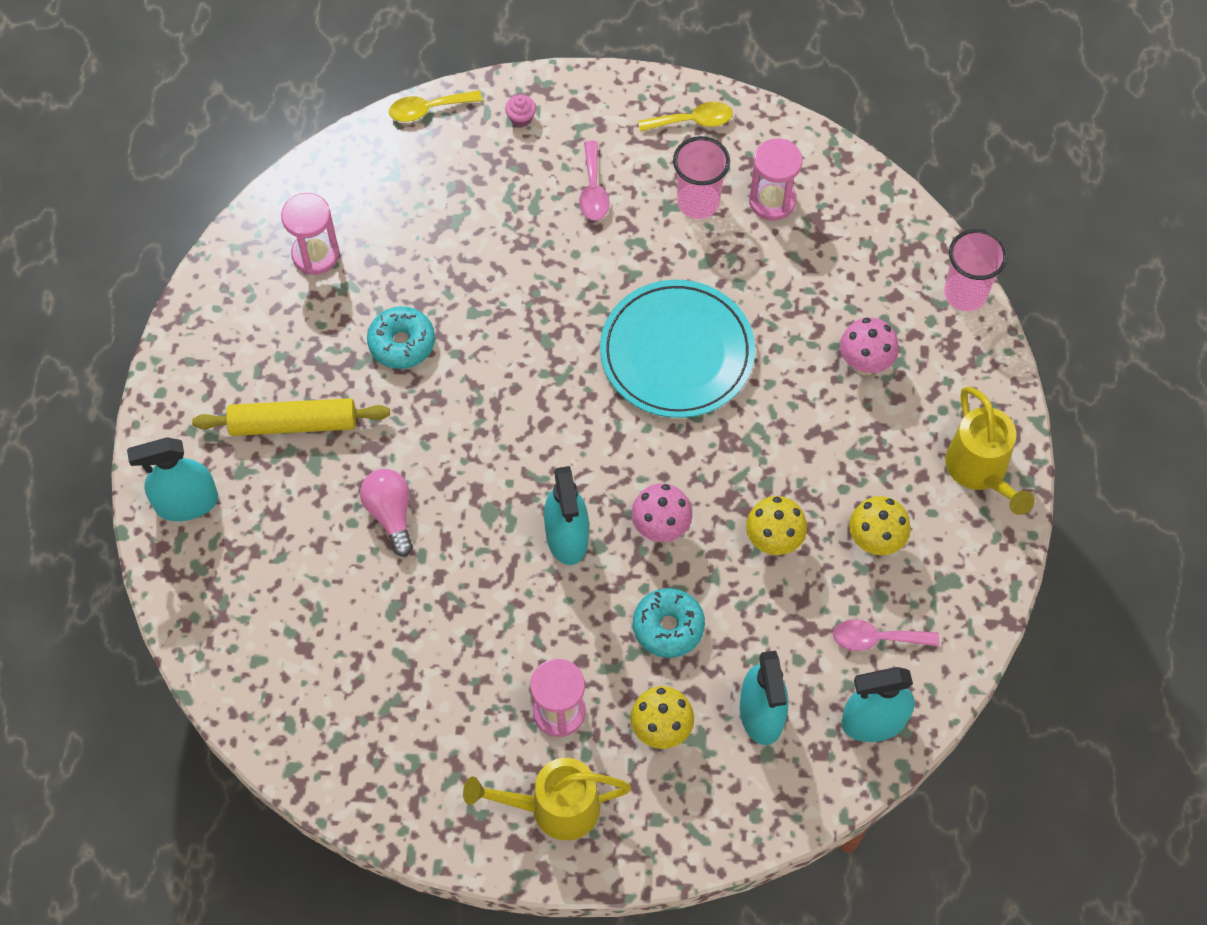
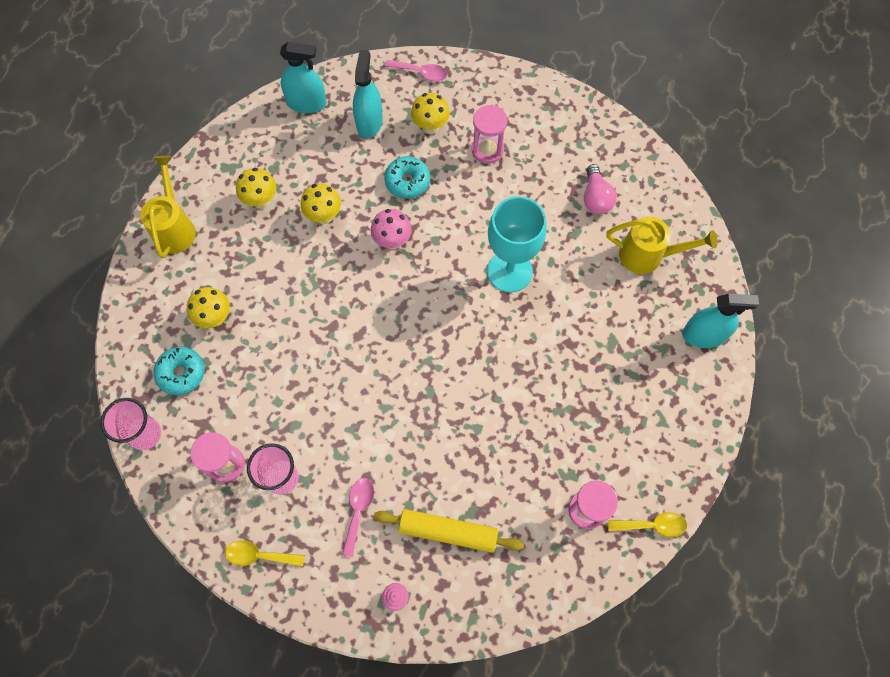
camera: 165 degrees left, 5 degrees up
yellow rolling pin [192,398,390,436] -> yellow rolling pin moved to [374,509,524,553]
pink light bulb [360,469,413,557] -> pink light bulb moved to [584,164,617,214]
turquoise donut [367,306,435,369] -> turquoise donut moved to [153,347,205,395]
yellow spoon [389,91,482,122] -> yellow spoon moved to [608,512,687,537]
yellow watering can [463,758,631,840] -> yellow watering can moved to [606,216,718,274]
turquoise spray bottle [544,466,589,565] -> none
turquoise plate [600,280,755,418] -> none
pink spoon [833,619,940,651] -> pink spoon moved to [385,60,447,81]
pink mushroom [840,317,899,375] -> yellow mushroom [187,287,230,328]
pink cup [944,229,1008,311] -> pink cup moved to [101,398,161,450]
none -> turquoise goblet [487,196,547,293]

